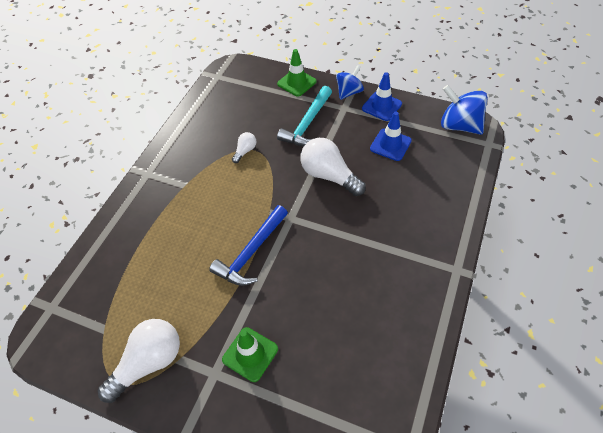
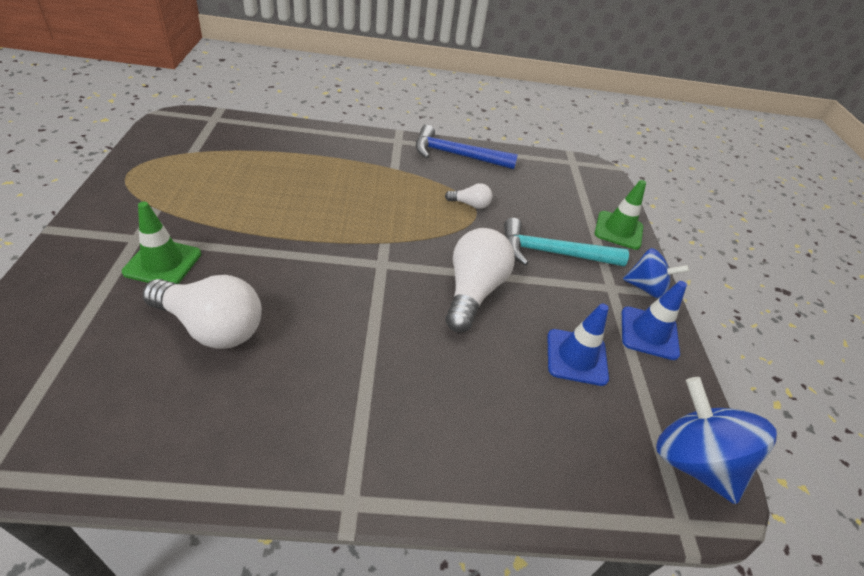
camera: 60 degrees right, 10 degrees down
white light bulb [98,319,180,403] -> white light bulb moved to [143,275,262,349]
blue hammer [209,205,288,286] -> blue hammer moved to [416,125,518,169]
blue spinning top [441,85,488,135] -> blue spinning top turned 45 degrees counterclockwise [656,377,777,504]

